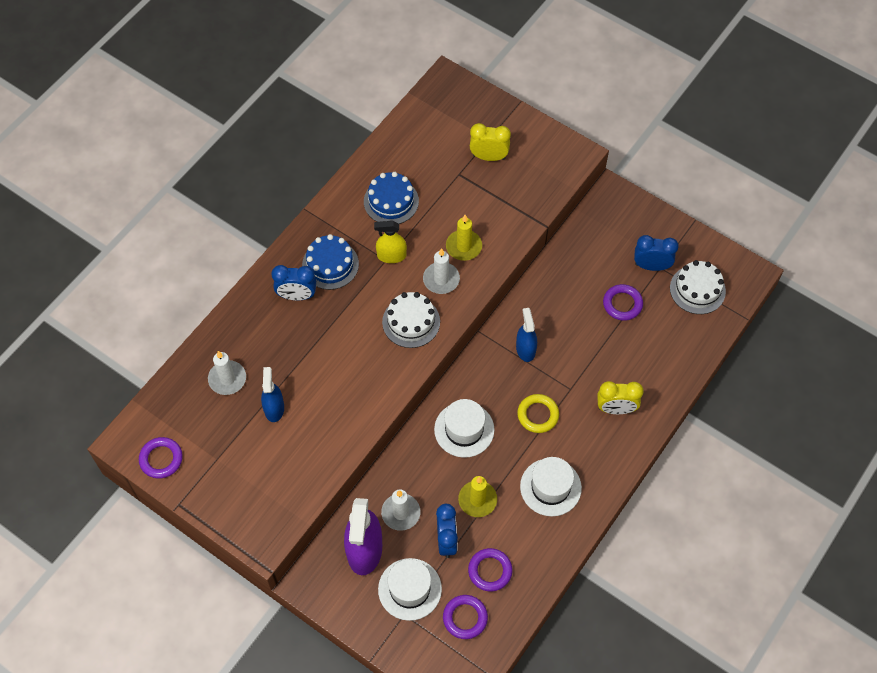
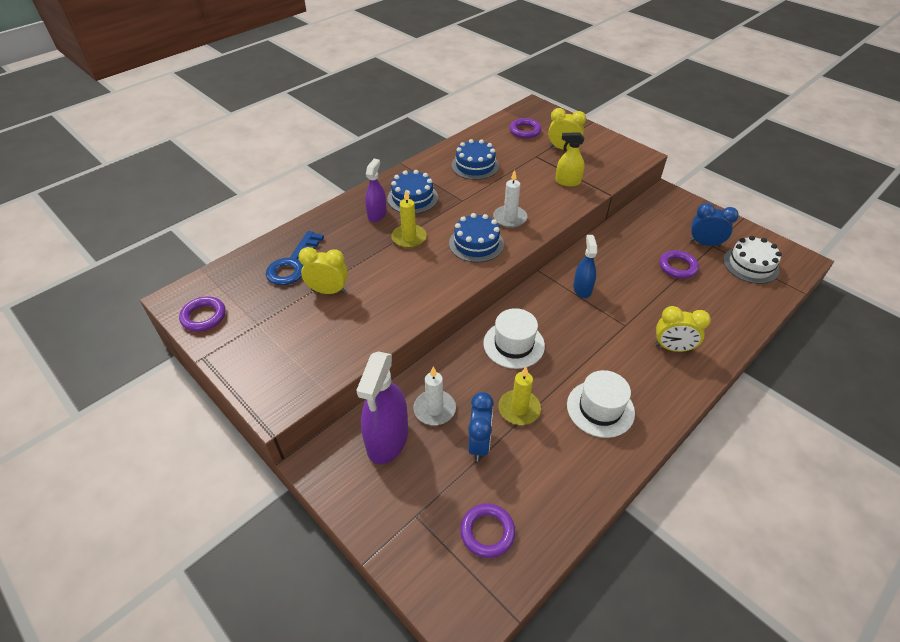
camera: 10 degrees right, 15 degrees down
white candle [208,351,246,395] -> blue key [265,231,324,285]
blue spray bottle [261,367,284,422] -> yellow clock [298,247,348,294]
blue clock [271,265,316,300] -> purple spray bottle [365,159,387,222]
yellow spray bottle [374,221,407,263] -> yellow spray bottle moved to [555,132,585,186]
white hat [378,558,442,621] -> none
white cake [382,292,440,348] -> blue cake [449,213,504,263]
yellow candle [446,215,482,261] -> yellow candle moved to [391,190,427,248]
purple ring [468,548,513,591] -> purple ring moved to [509,118,541,139]
yellow ring [517,394,559,433] -> none

